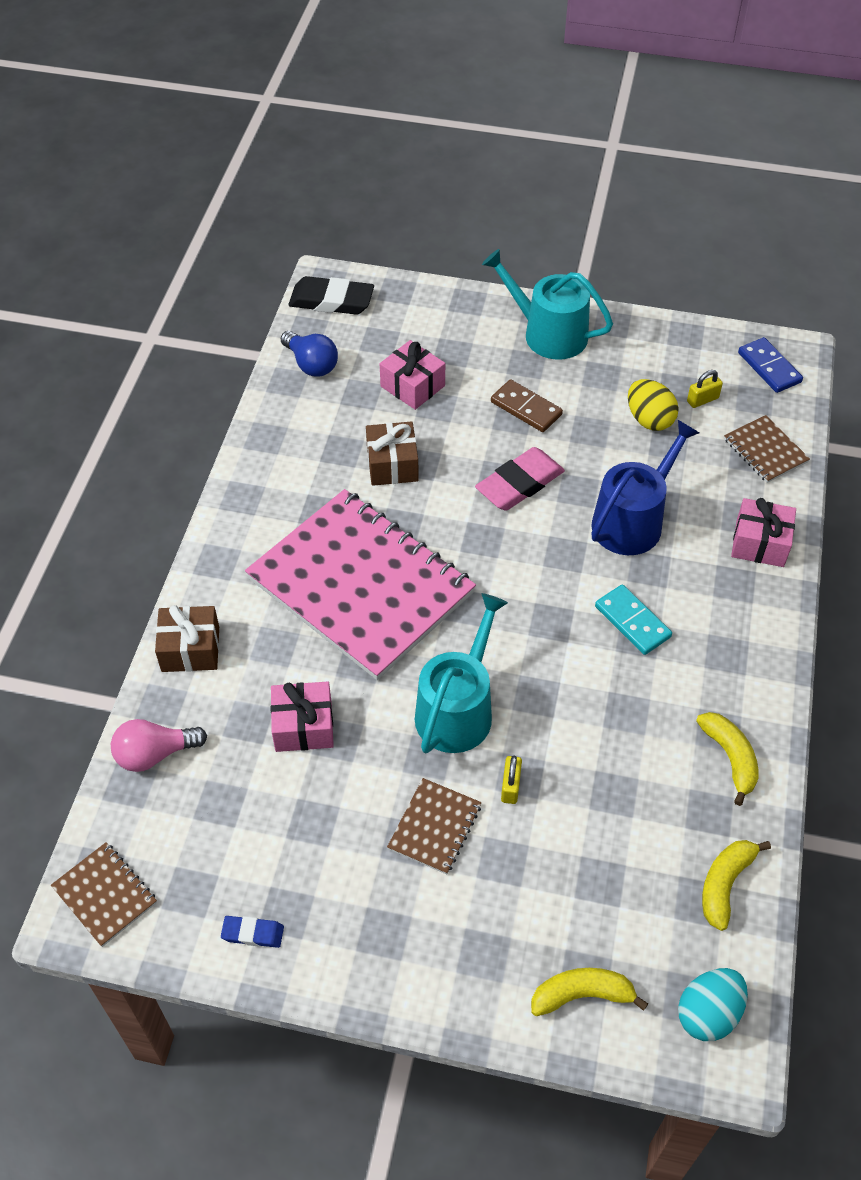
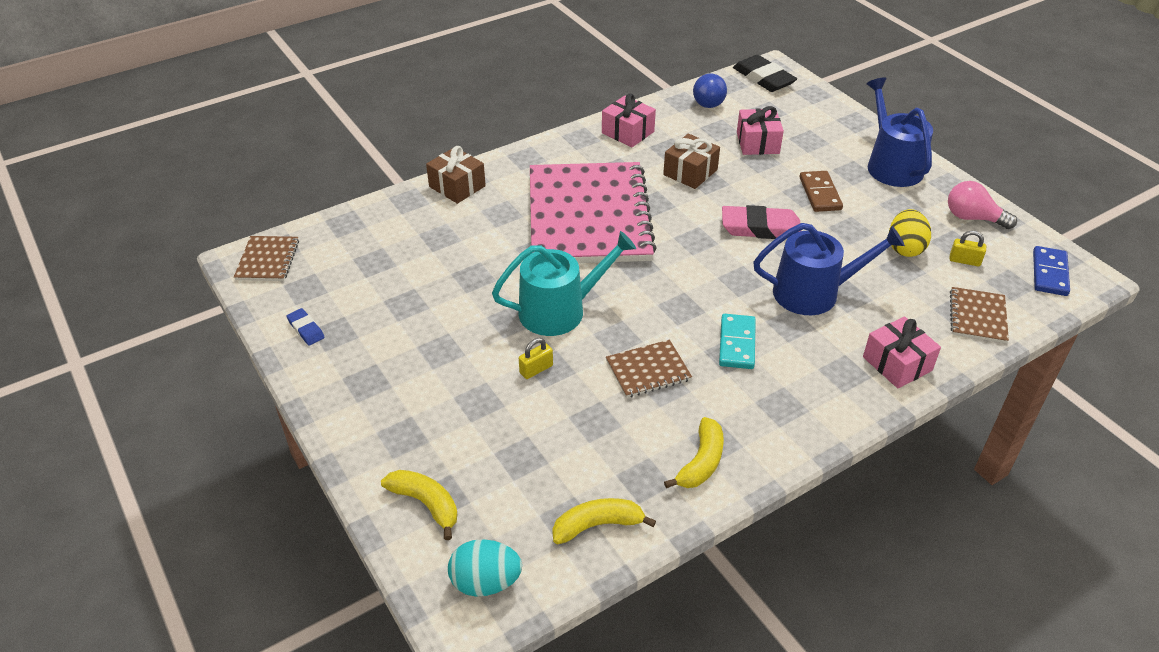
camera: 45 degrees right, 10 degrees down
pink light bulb [111,719,207,772] -> pink light bulb moved to [948,181,1017,229]
pink gift [270,682,334,752] -> pink gift moved to [602,93,656,147]
brown notebook [387,778,482,874] -> brown notebook moved to [606,340,692,398]
turquoise watering can [482,249,613,360] -> blue watering can [867,77,933,187]

